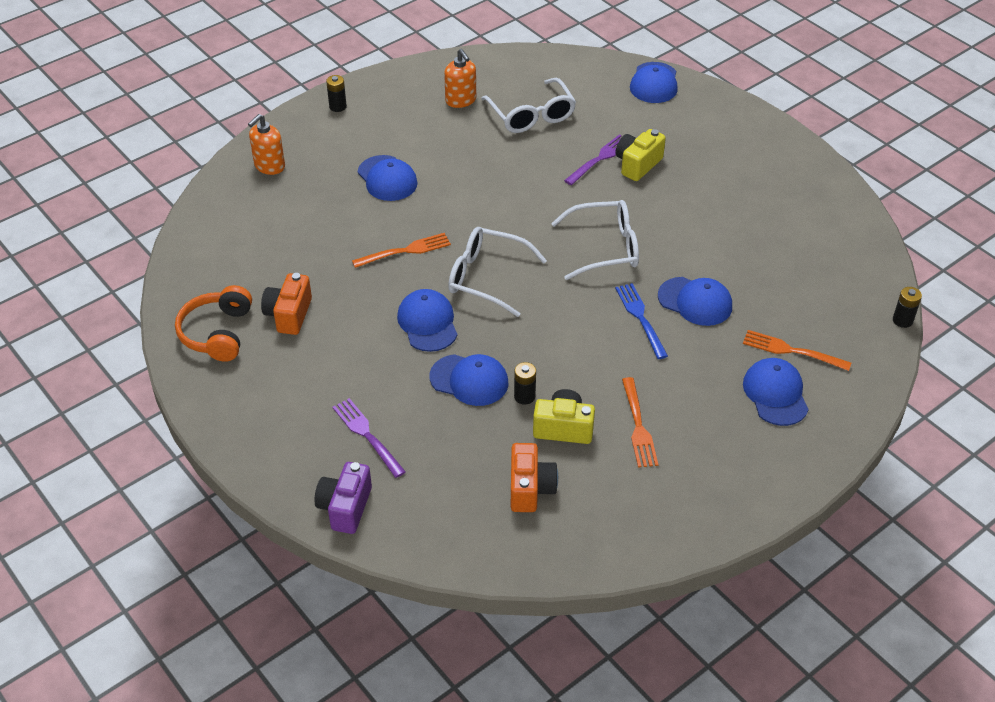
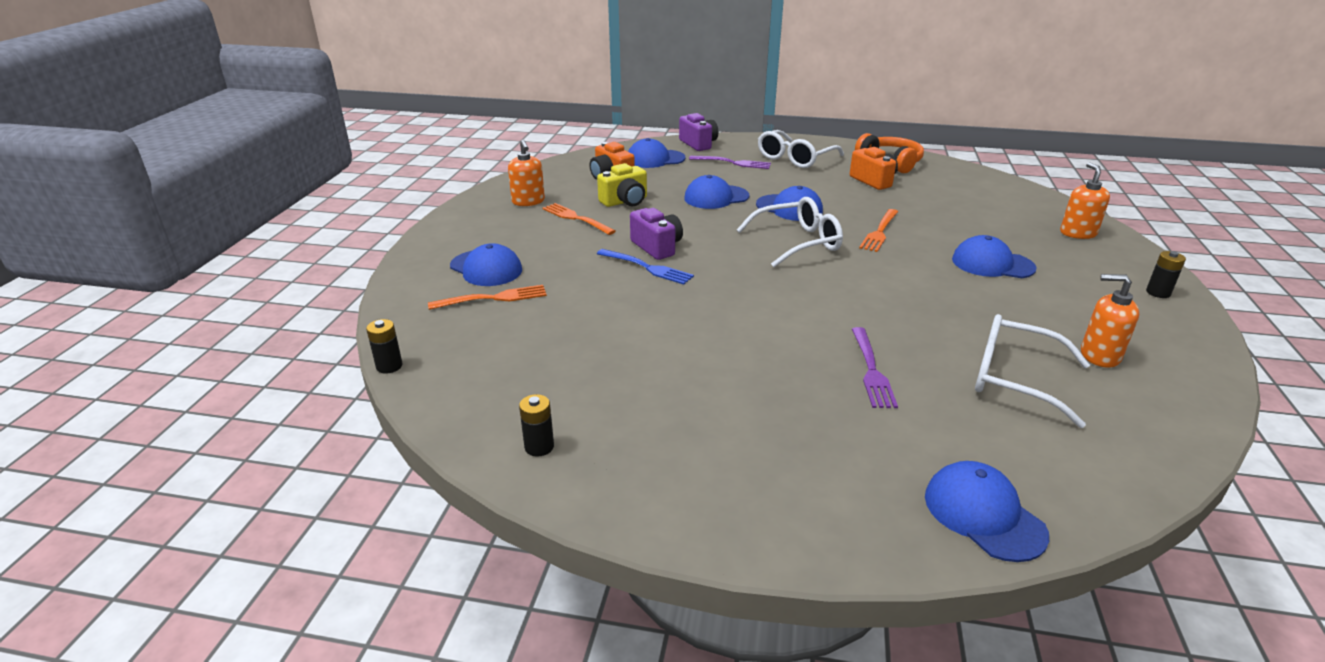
camera: 140 degrees right, 15 degrees down
black battery [514,362,536,405] -> black battery moved to [519,394,554,457]
white glasses [551,200,639,280] -> white glasses moved to [758,130,844,168]
yellow camera [615,129,666,181] -> none
blue cap [658,277,732,326] -> blue cap moved to [628,138,686,168]
none -> orange soap dispenser [508,140,545,206]
none -> purple camera [630,208,683,260]

